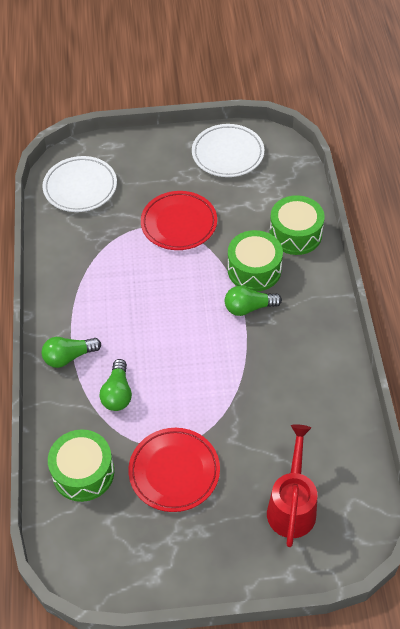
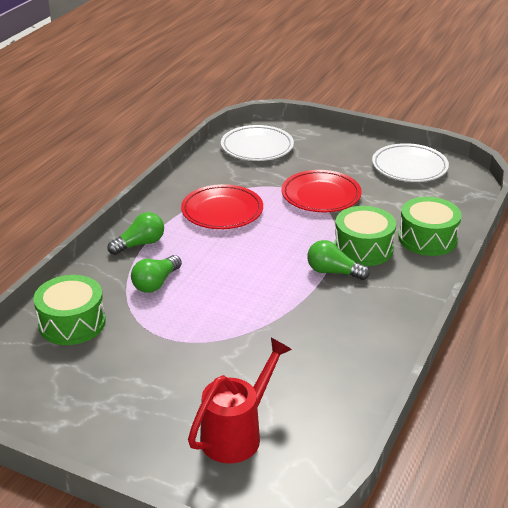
camera: 30 degrees right, 20 degrees down
green light bulb [42,337,101,368] -> green light bulb turned 135 degrees clockwise [107,212,164,255]
red plate [128,428,220,512] -> red plate moved to [181,184,263,229]

